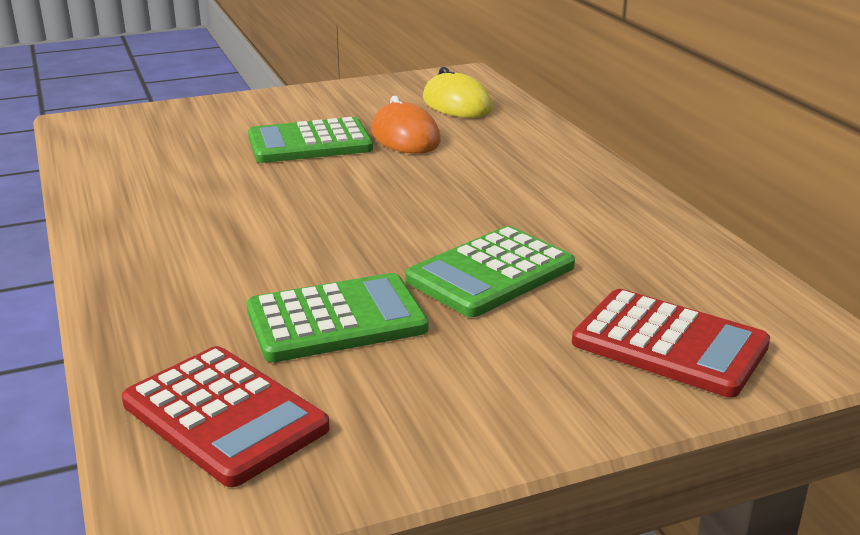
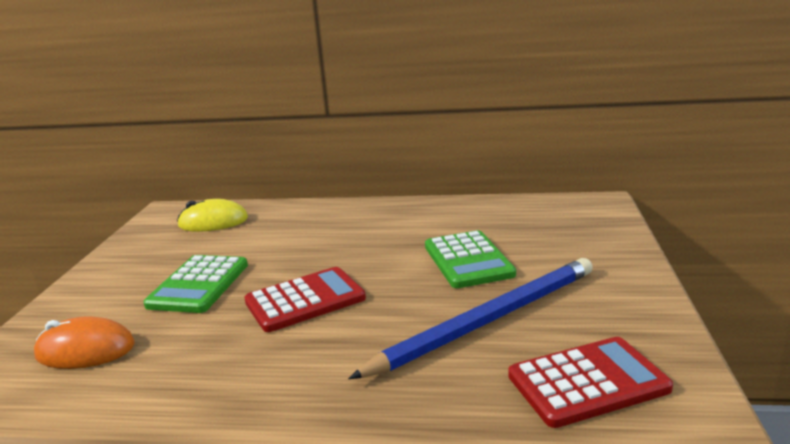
camera: 60 degrees left, 5 degrees down
green calculator [246,273,429,362] -> blue pencil [348,258,593,379]
orange mouse [371,96,441,154] -> orange mouse moved to [34,316,135,369]
red calculator [572,289,770,397] -> red calculator moved to [244,267,366,332]

